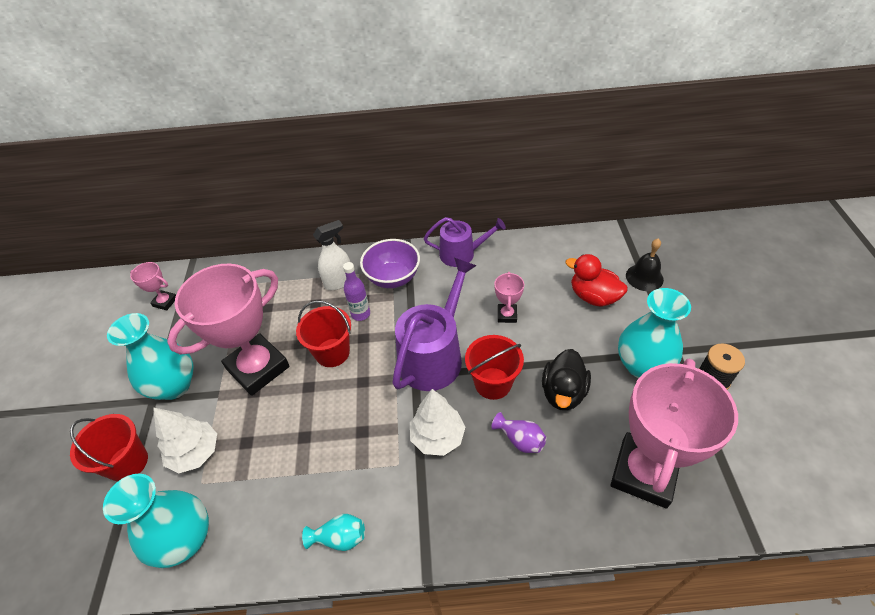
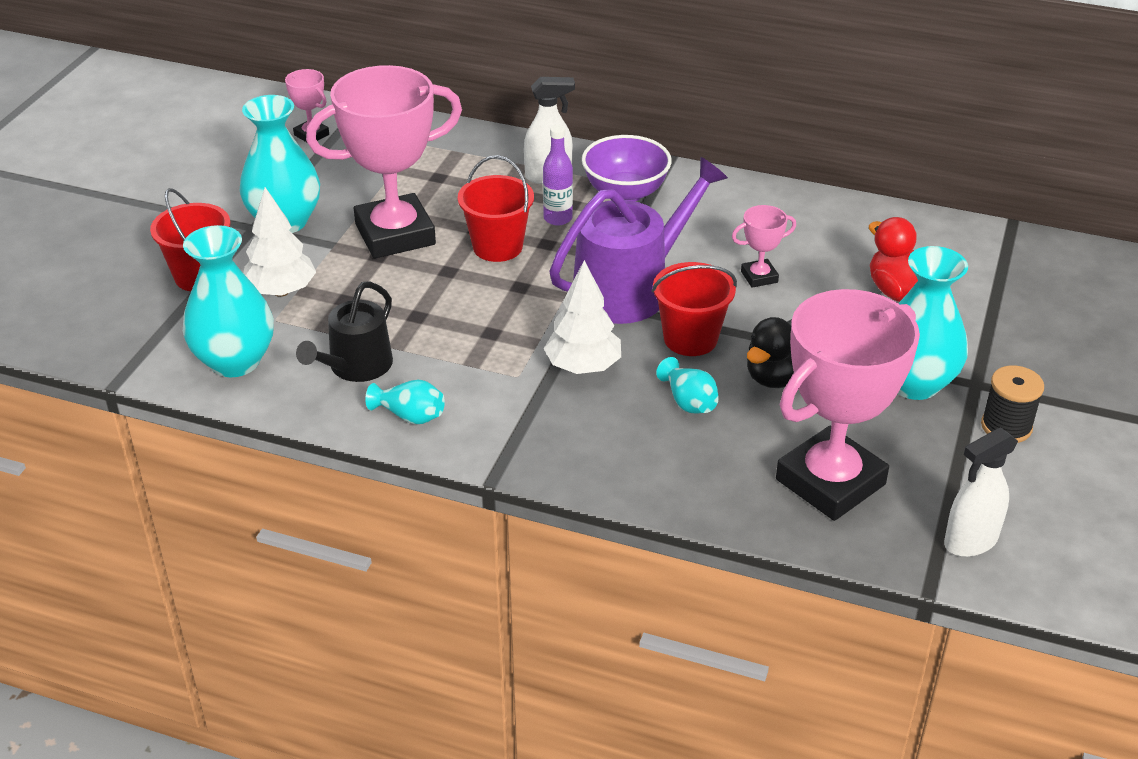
camera: 20 degrees right, 10 degrees down
purple watering can [424,217,506,267] -> none
purple vase [492,412,547,453] -> turquoise vase [656,357,719,414]
pink trophy [494,272,524,323] -> pink trophy turned 45 degrees clockwise [732,205,796,288]
black bell [626,239,664,291] -> none
none -> black watering can [296,281,393,382]
none -> white spray bottle [944,428,1018,557]

